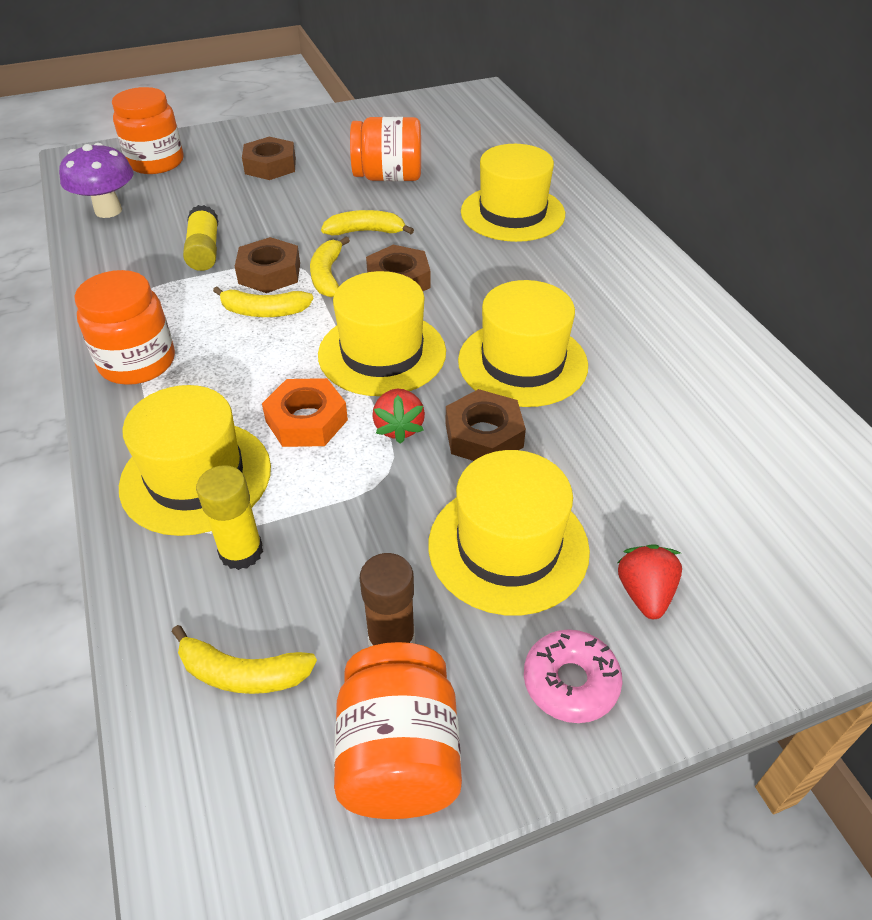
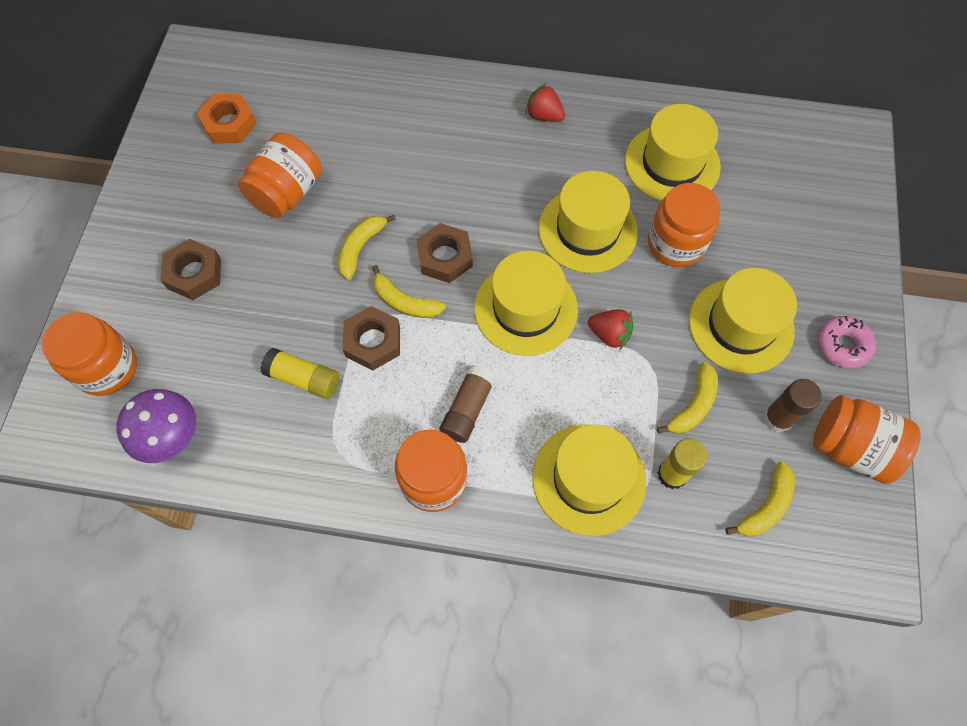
camera: 60 degrees left, 20 degrees up
yellow banana [213,286,313,317] -> yellow banana moved to [657,362,718,434]
orange nut [262,378,348,447] -> orange nut moved to [197,94,257,144]
brown nut [446,389,526,461] -> none
yellow hat [461,144,565,242] -> yellow hat moved to [625,104,721,201]
red strawberry [617,545,682,619] -> red strawberry moved to [526,83,565,122]
none -> brown glue stick [439,365,496,443]
none -> orange jar [648,183,721,267]

